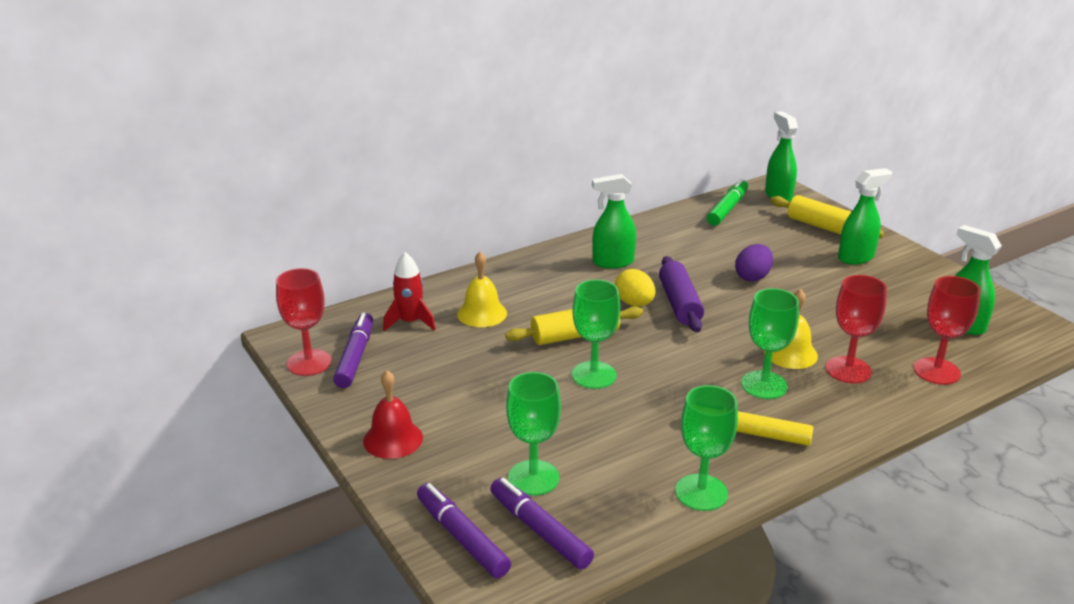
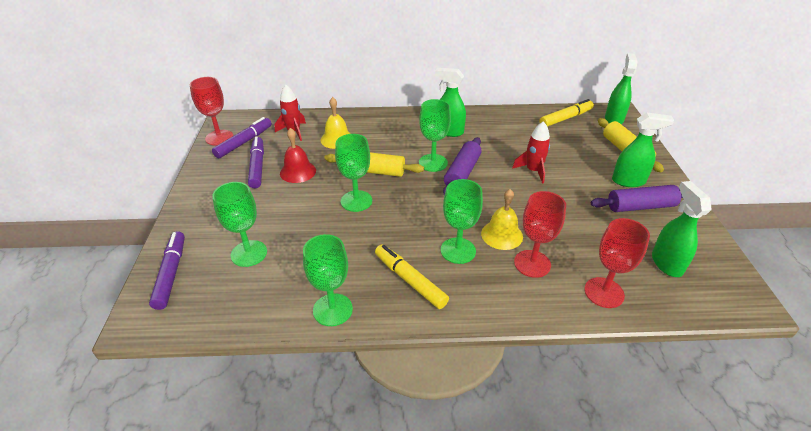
camera: 30 degrees right, 10 degrees up
red bell [363,370,423,459] -> red bell moved to [280,128,316,183]
purple marker [490,478,594,570] -> purple marker moved to [248,137,264,188]
yellow egg [615,269,655,306] -> green goblet [419,99,451,172]
green marker [707,178,748,226] -> yellow marker [540,99,594,127]
purple egg [735,244,773,282] -> red rocket [512,121,550,184]
none -> purple rolling pin [591,185,683,212]

